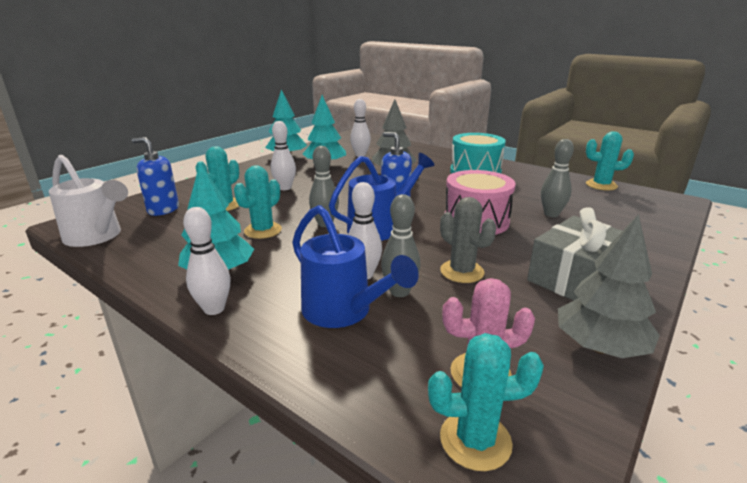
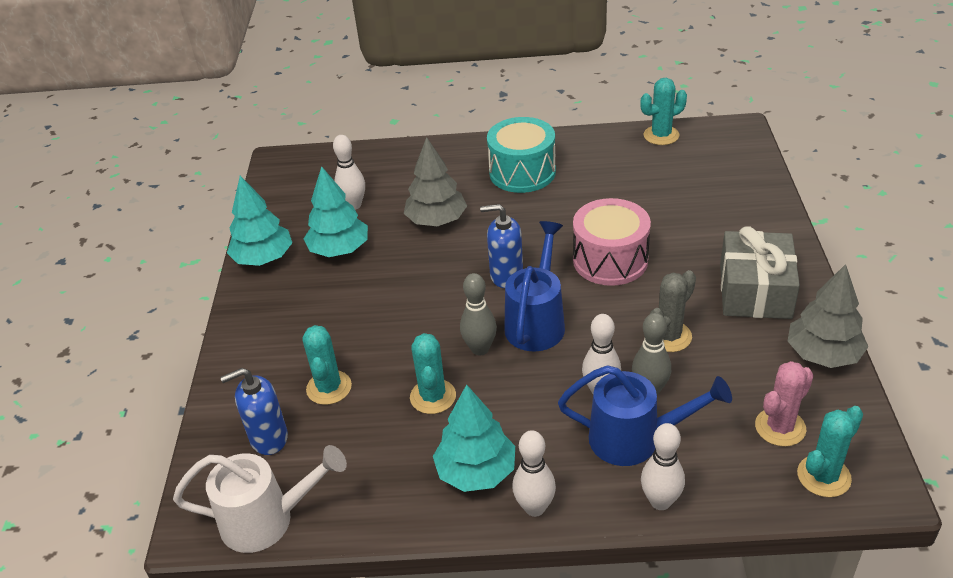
camera: 35 degrees left, 15 degrees up
white bowling pin [271,121,296,190] -> white bowling pin moved to [641,423,685,510]
grey cactus [440,197,496,283] -> grey cactus turned 60 degrees counterclockwise [650,270,696,352]
grey bowling pin [541,139,574,217] -> none

